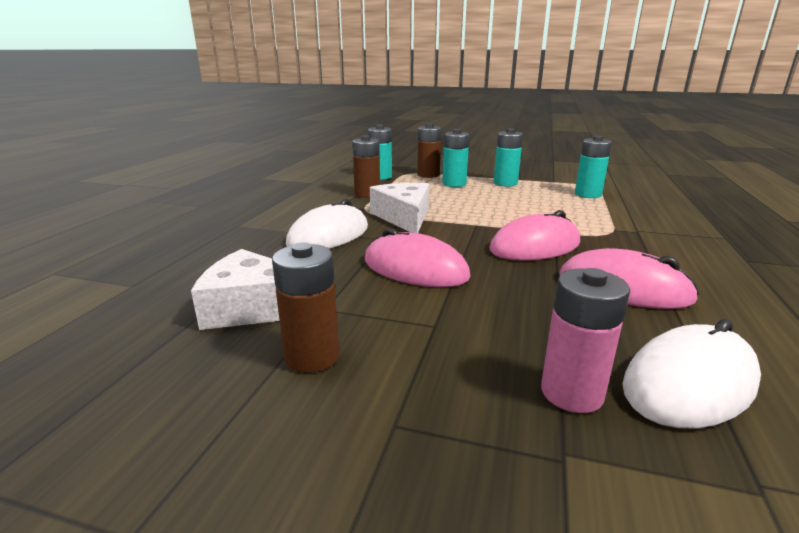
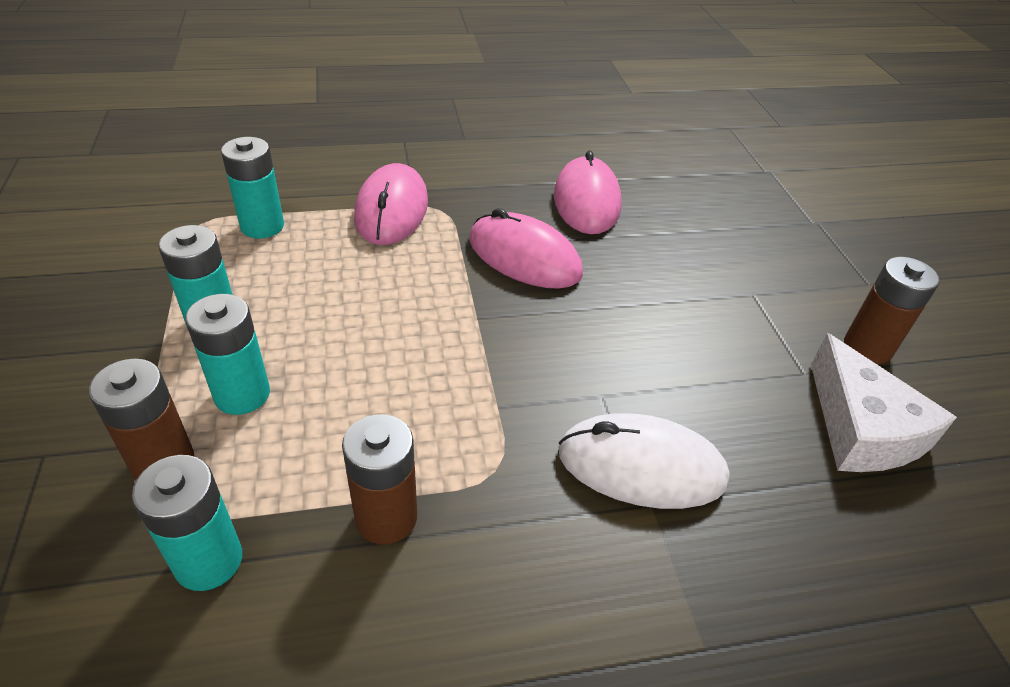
camera: 120 degrees left, 20 degrees up
pink mouse [365,228,471,288] -> pink mouse moved to [354,163,428,245]
white cheese [370,183,429,233] -> none
pink battery [541,268,630,413] -> none
white mouse [622,319,761,429] -> none

